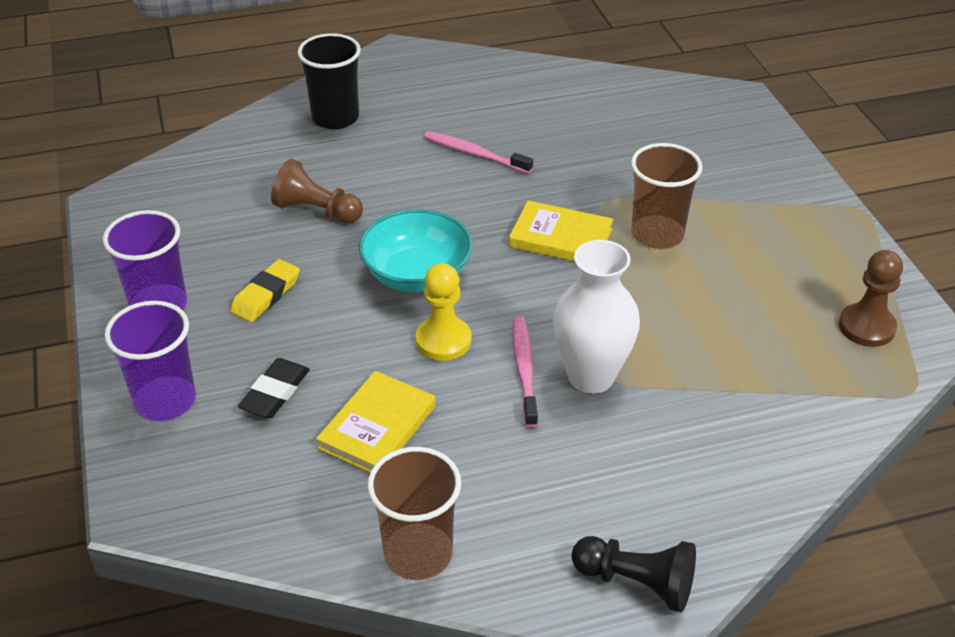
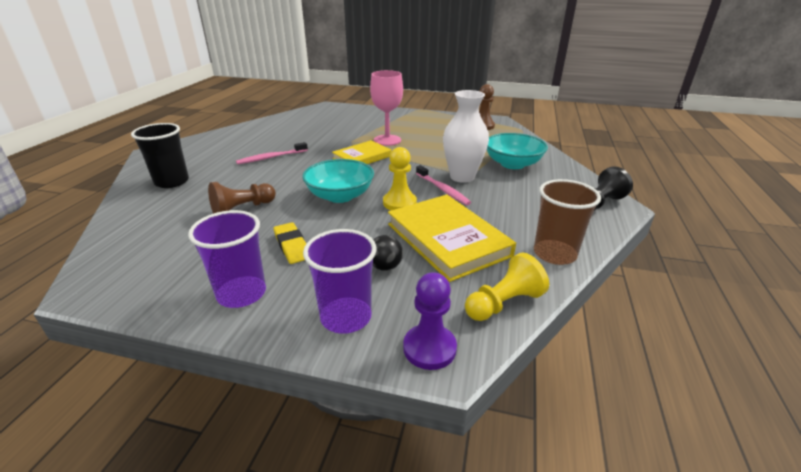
camera: 60 degrees left, 10 degrees down
black eraser [238,358,310,418] -> black ball [373,235,403,271]
yellow book [316,371,436,473] -> yellow book [388,195,516,282], size x1.62
pink toothbrush [512,317,538,428] -> pink toothbrush turned 150 degrees counterclockwise [416,165,471,205]
brown cup [631,143,703,249] -> pink goblet [370,70,403,146]
none -> purple pawn [403,272,457,370]
none -> yellow pawn [465,252,549,321]
none -> turquoise bowl [487,133,548,169]

